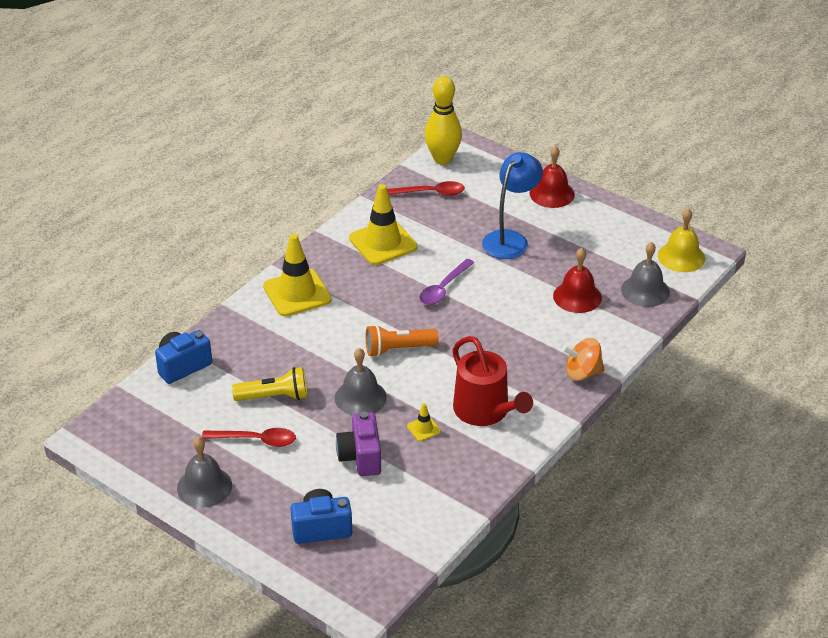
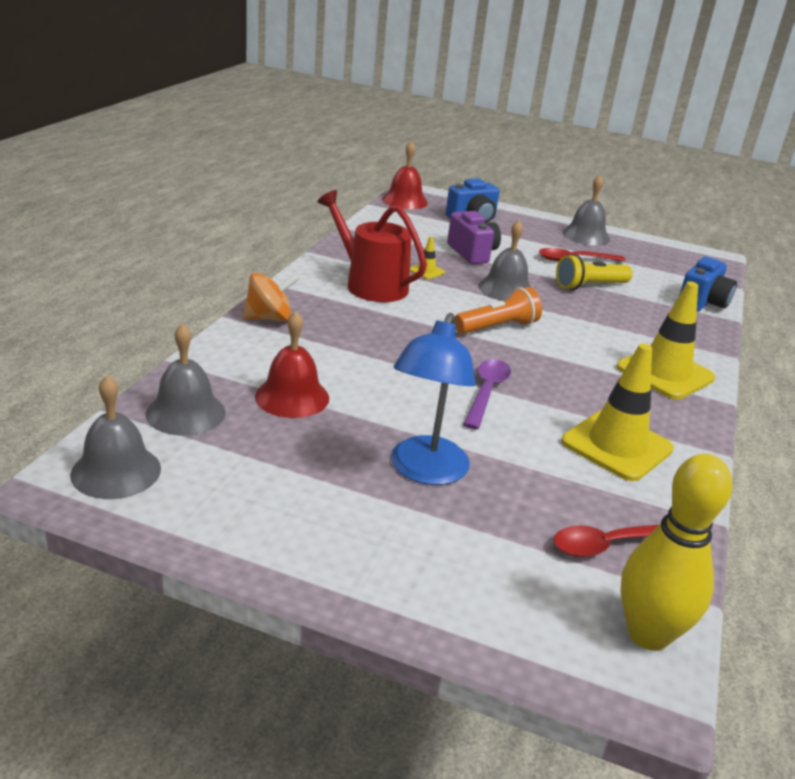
camera: 160 degrees right, 10 degrees down
red bell [530,146,575,208] -> red bell moved to [382,141,428,209]
yellow bell [658,208,705,272] -> grey bell [70,375,161,499]

